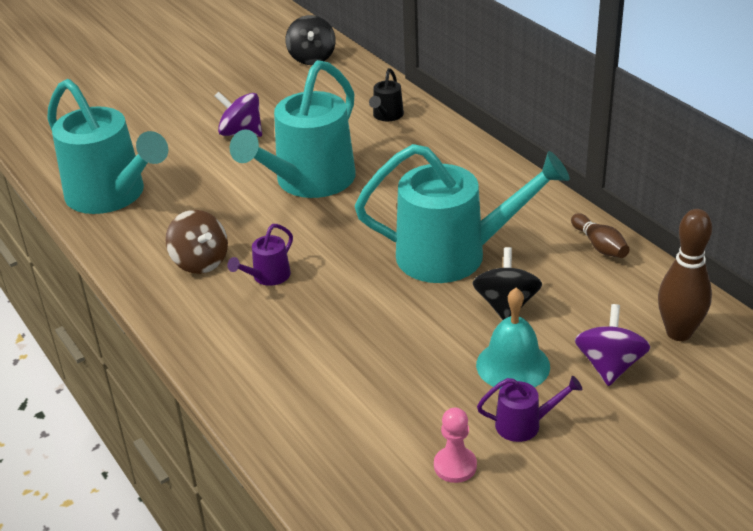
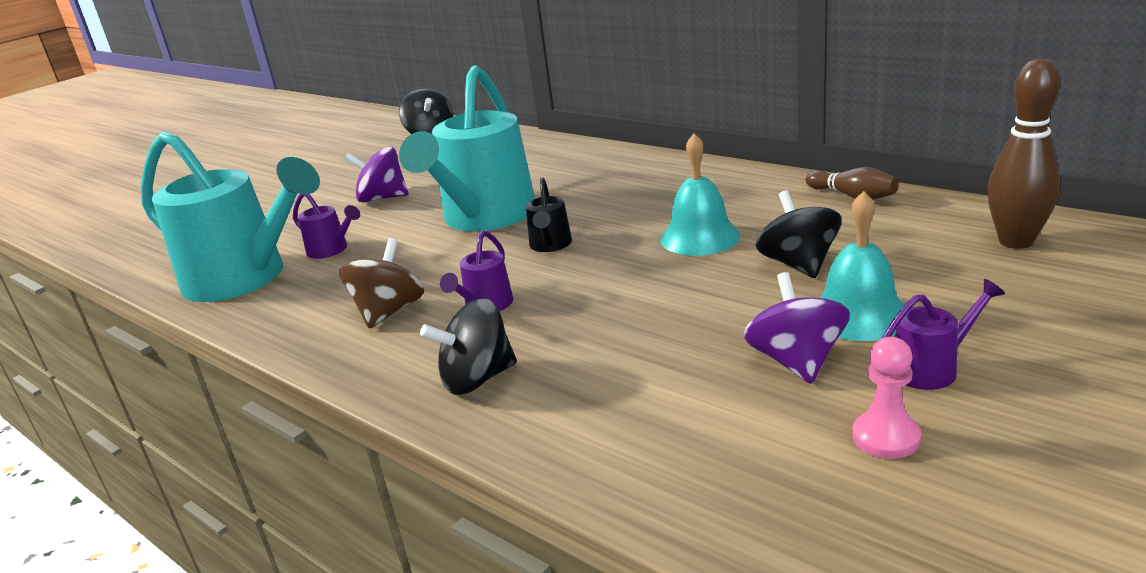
camera: 15 degrees left, 10 degrees down
brown spinning top [166,210,228,274] -> brown spinning top turned 105 degrees counterclockwise [339,238,424,329]
turquoise watering can [355,144,570,283] -> turquoise bell [660,133,740,256]
black watering can [369,68,404,121] -> black watering can moved to [526,177,572,252]
purple spinning top [575,304,650,386] -> purple spinning top moved to [744,272,850,384]
none -> purple watering can [293,194,360,259]
none -> black spinning top [420,298,517,395]

